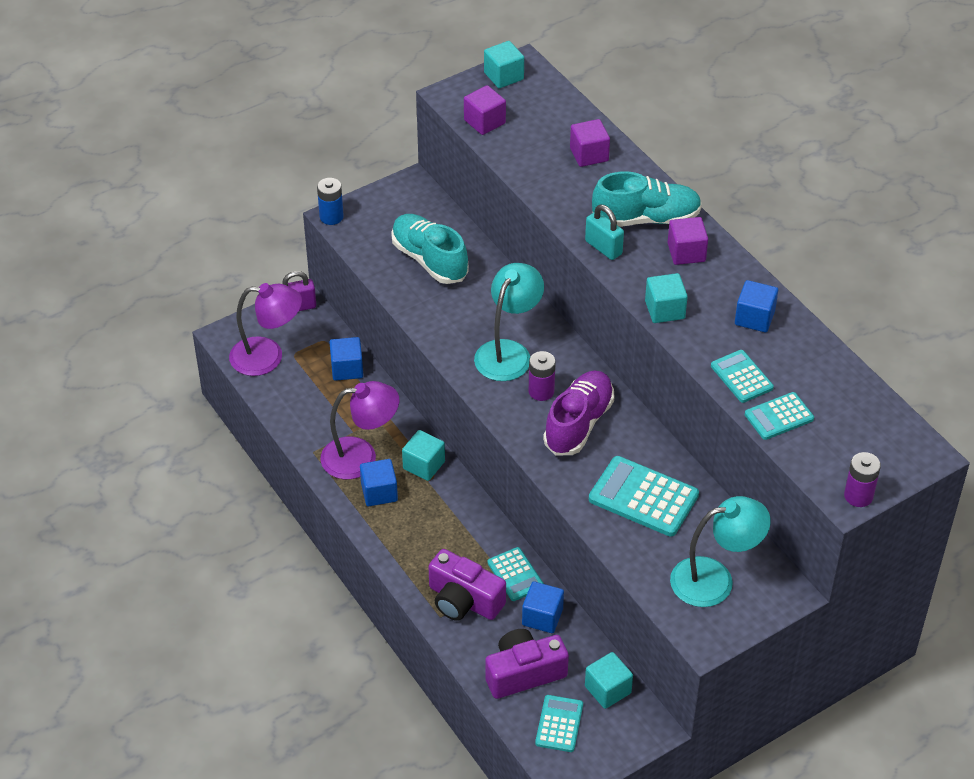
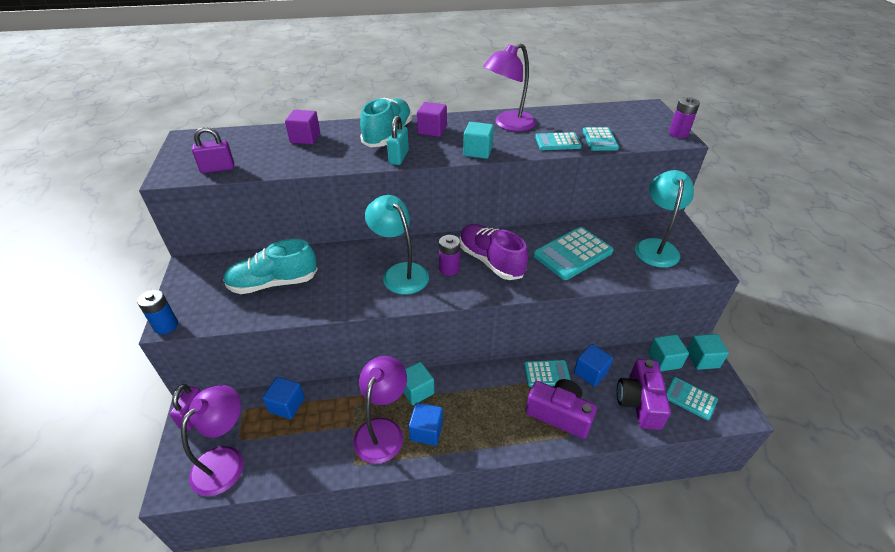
camera: 65 degrees left, 5 degrees down
purple camera [428,549,506,621] -> purple camera turned 120 degrees counterclockwise [525,379,597,439]
purple cube [464,85,506,135] -> purple padlock [192,127,234,173]
turquoise cube [484,41,524,88] -> turquoise cube moved to [687,334,729,370]
turquoise padlock [585,205,624,260] -> turquoise padlock turned 60 degrees counterclockwise [387,115,409,165]
blue cube [735,280,778,332] -> purple lamp [483,43,536,131]

